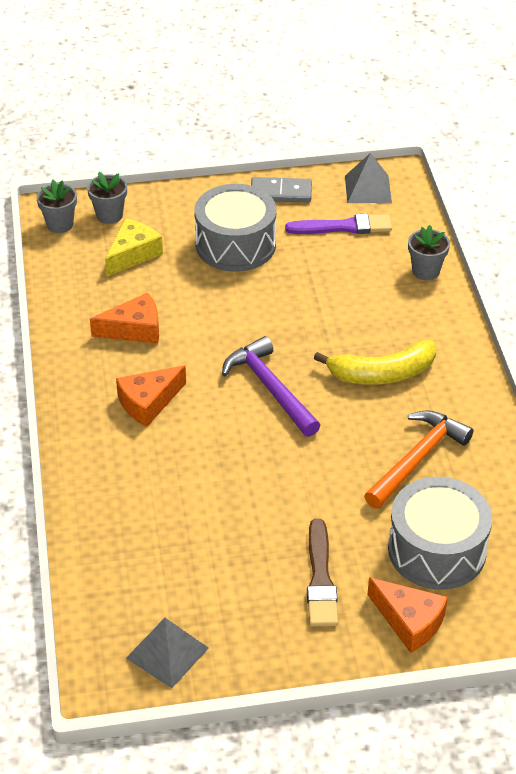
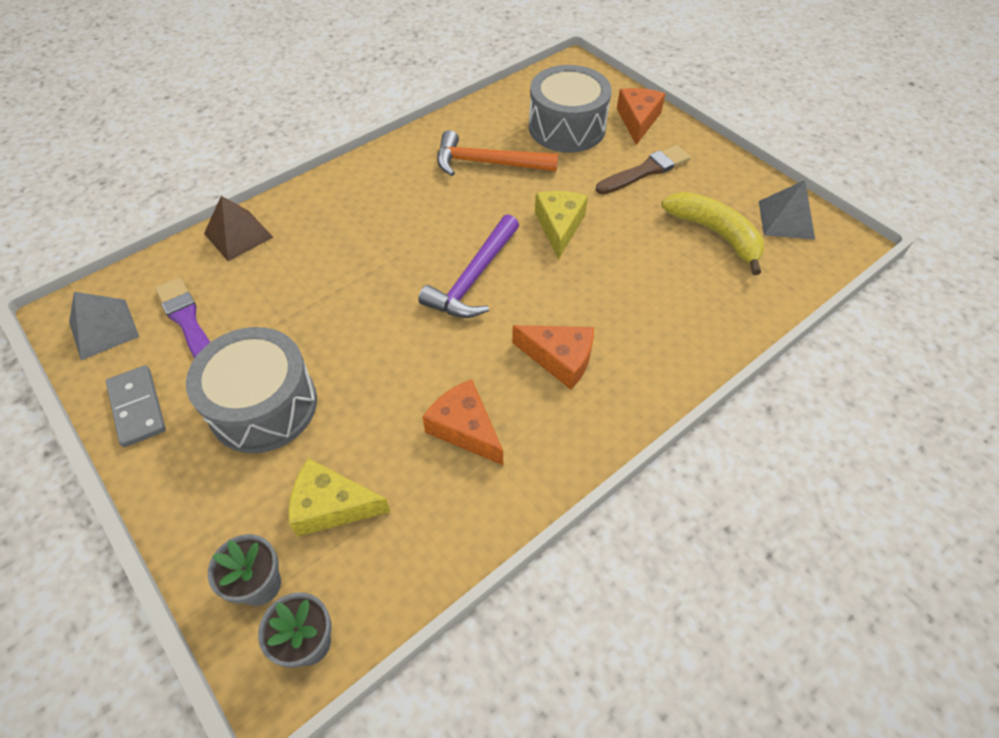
camera: 120 degrees left, 10 degrees up
yellow banana [314,340,437,385] -> yellow banana moved to [661,192,764,275]
grey flower pot [408,225,450,280] -> brown pyramid [204,196,273,261]
none -> yellow cheese [535,191,588,259]

